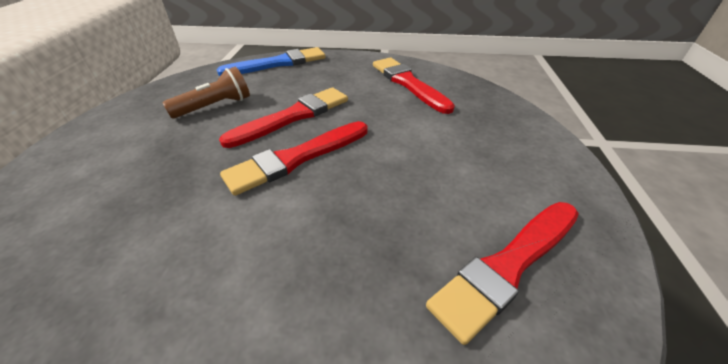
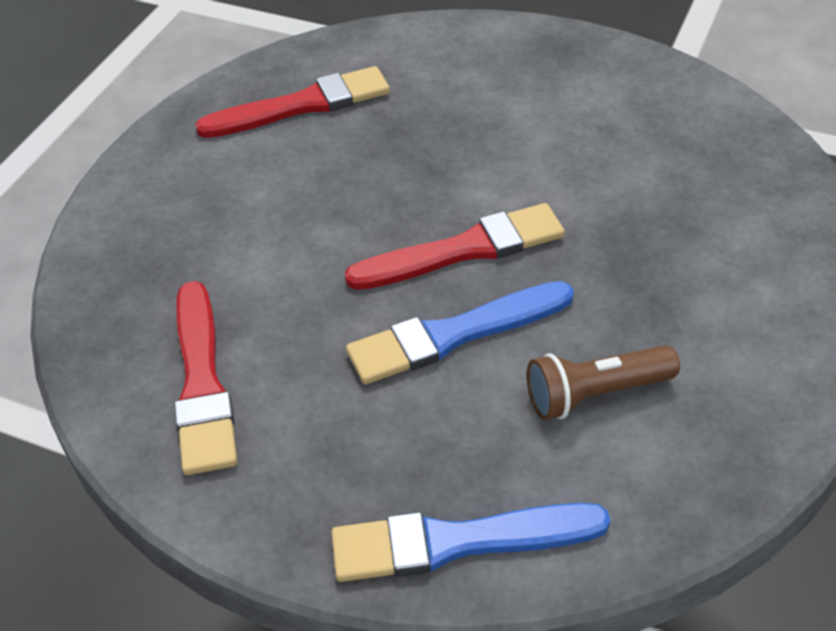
camera: 160 degrees left, 5 degrees up
red brush [219,87,348,148] -> blue brush [346,281,574,385]

